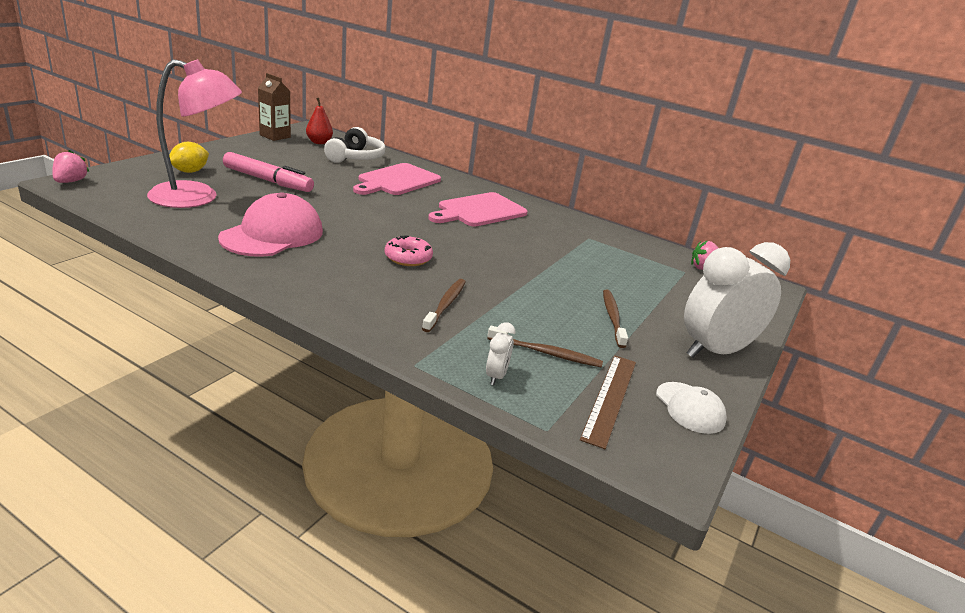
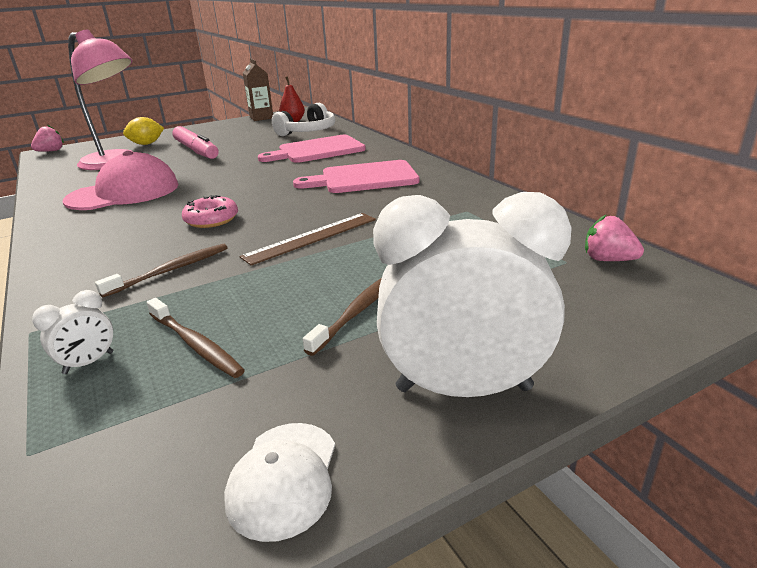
camera: 35 degrees right, 0 degrees up
brown ruler [580,355,636,449] -> brown ruler moved to [239,213,376,266]

